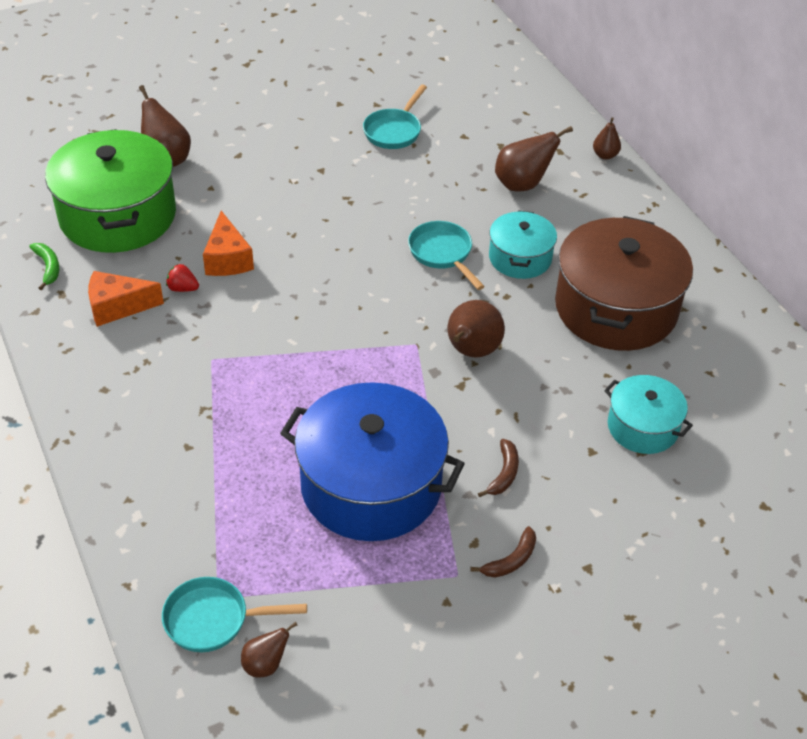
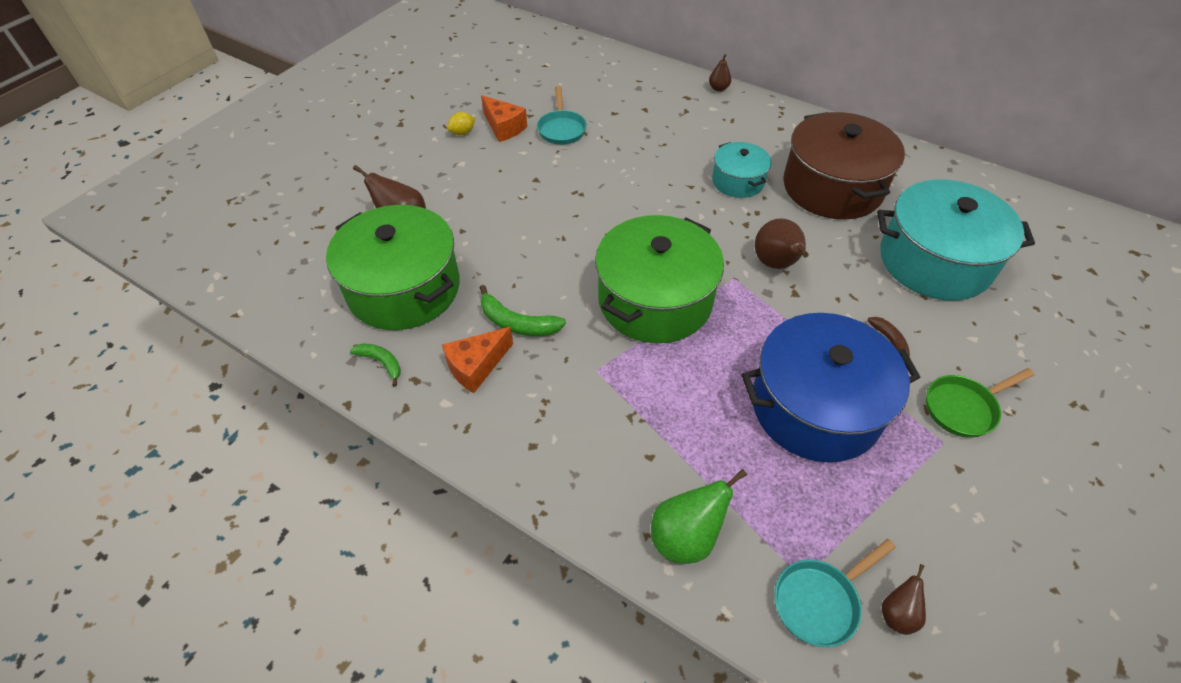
camera: 30 degrees left, 5 degrees up
red strawberry [166,264,199,292] -> green banana [480,285,566,336]
orange cheese [203,211,254,276] -> orange cheese moved to [481,95,527,142]
turquoise pan [408,221,485,290] -> none
brown banana [470,526,536,577] -> green pan [926,368,1035,438]
brown pear [495,126,573,191] -> none
turquoise pot [604,375,693,454] -> turquoise pot [877,179,1035,301], size x1.87
none -> yellow lemon [447,112,475,135]
none -> green pot [595,215,724,343]
none -> green pear [651,469,747,564]

